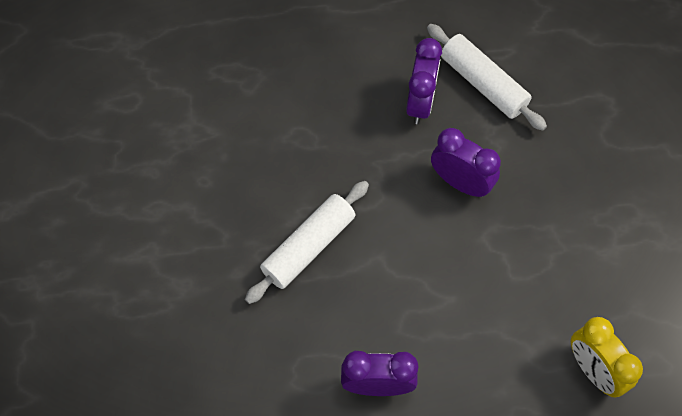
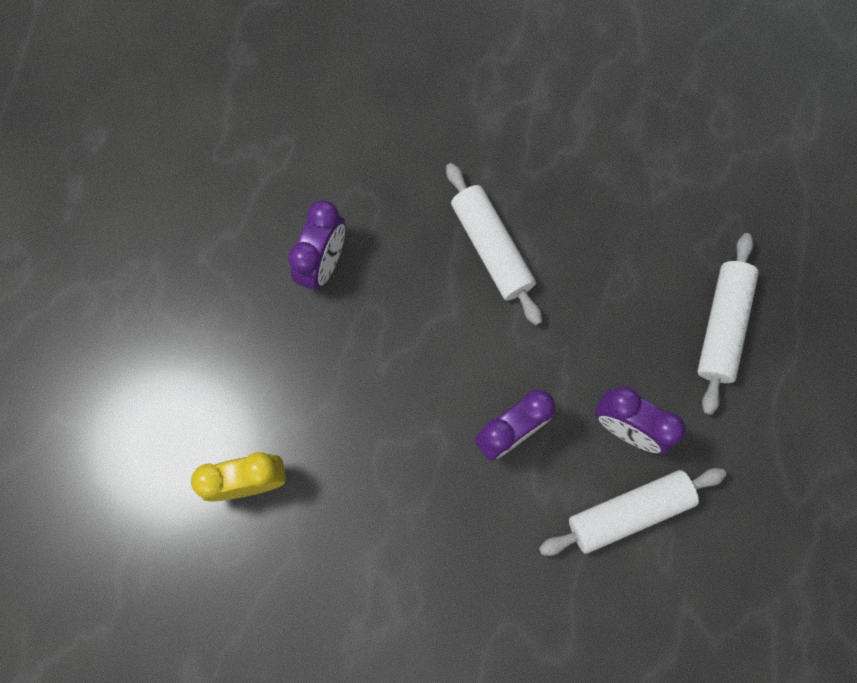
camera: 110 degrees right, 10 degrees up
none -> white rolling pin [697,233,759,415]

